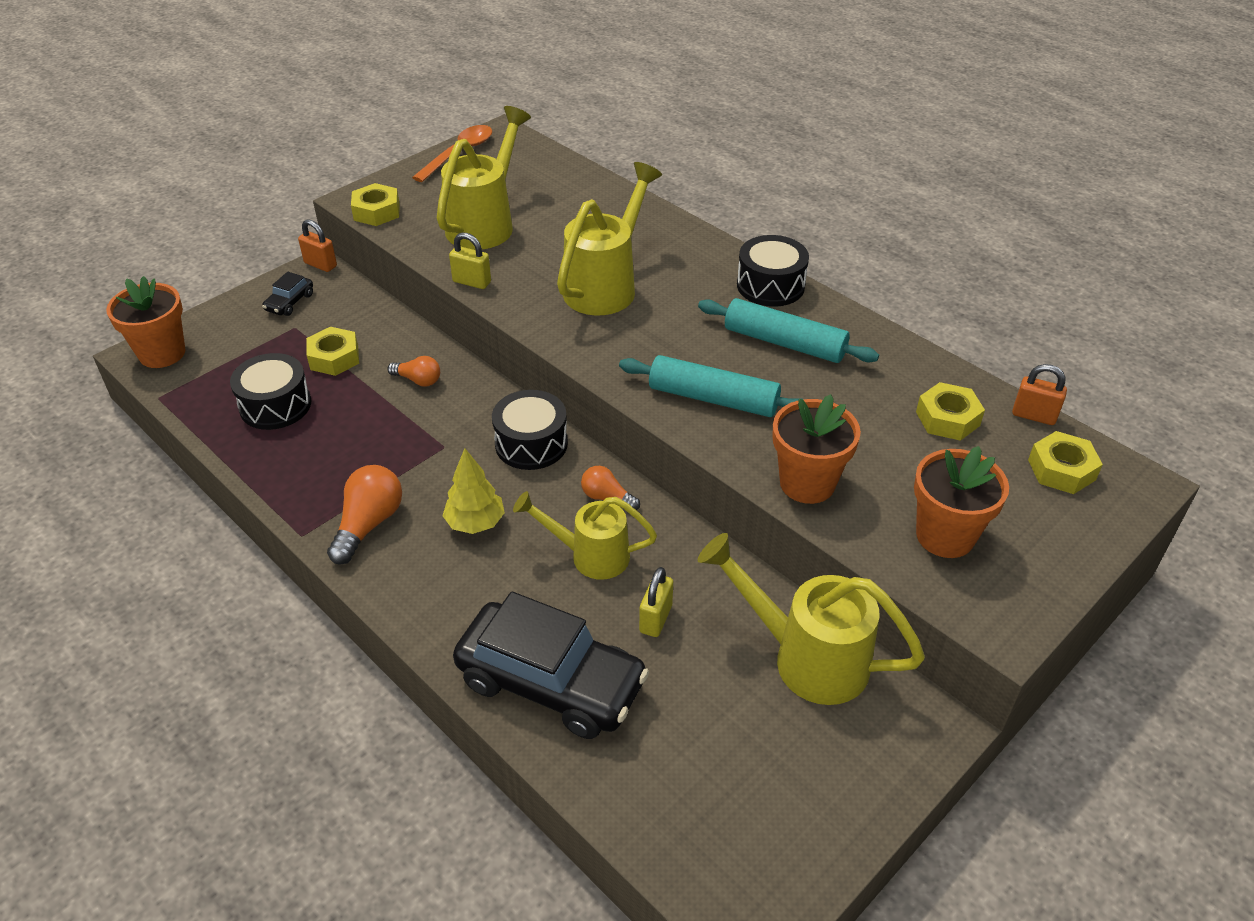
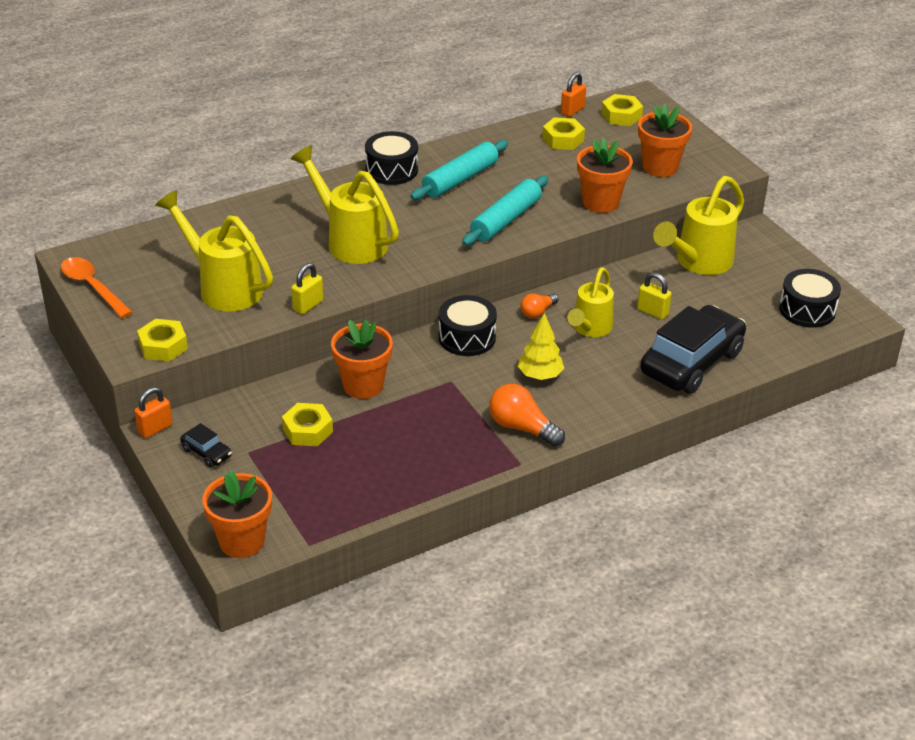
camera: 75 degrees left, 5 degrees down
black drum [230,353,311,430] -> black drum moved to [779,269,841,328]
orange light bulb [387,356,440,387] -> orange flower pot [331,319,393,399]

